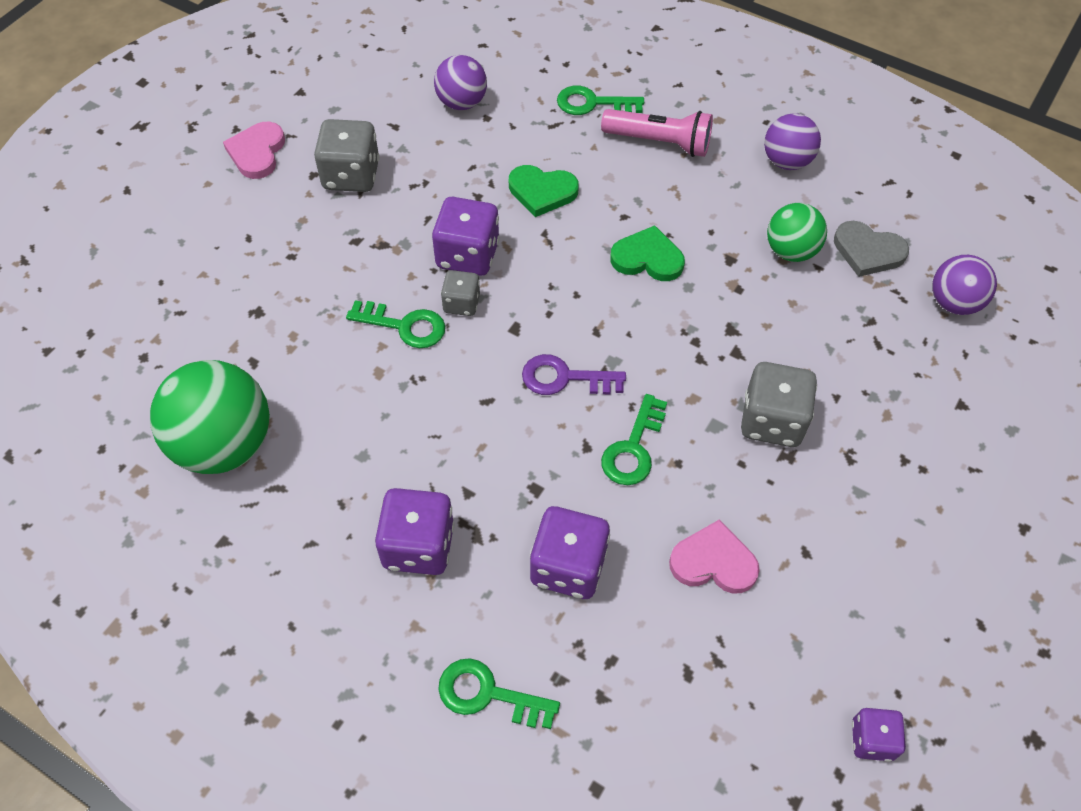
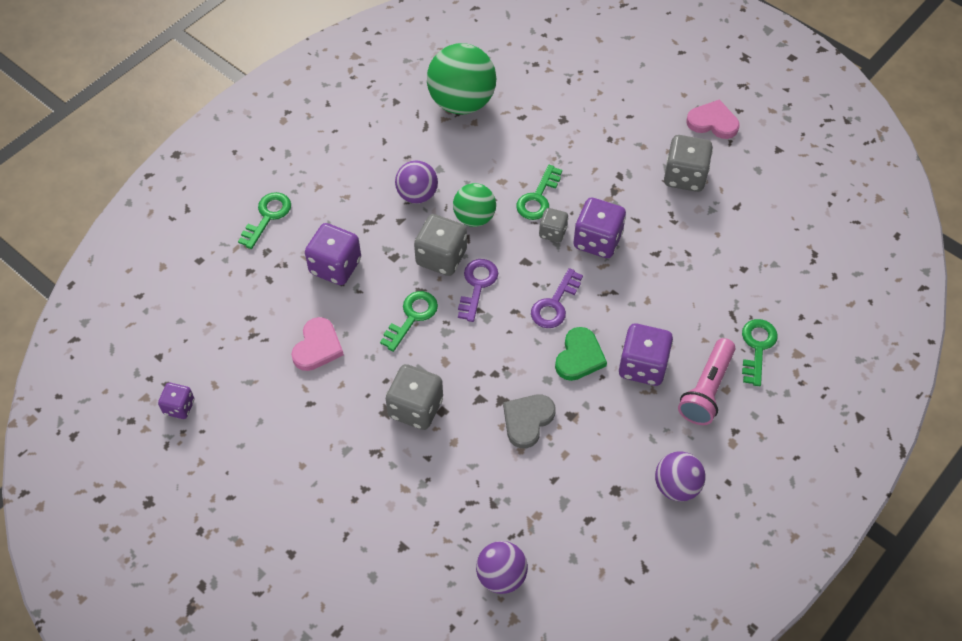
camera: 100 degrees right, 0 degrees up
purple dice [375,488,454,575] -> purple dice moved to [619,323,673,386]
purple ball [434,55,487,110] -> purple ball moved to [395,160,438,204]
green heart [509,165,579,217] -> none
green key [601,394,667,485] -> green key turned 90 degrees clockwise [380,291,438,352]
green ball [767,203,827,262] -> green ball moved to [453,183,496,227]
grey heart [834,221,909,277] -> grey heart moved to [503,394,556,448]
none -> grey dice [414,214,467,276]
none -> purple key [531,268,583,328]

